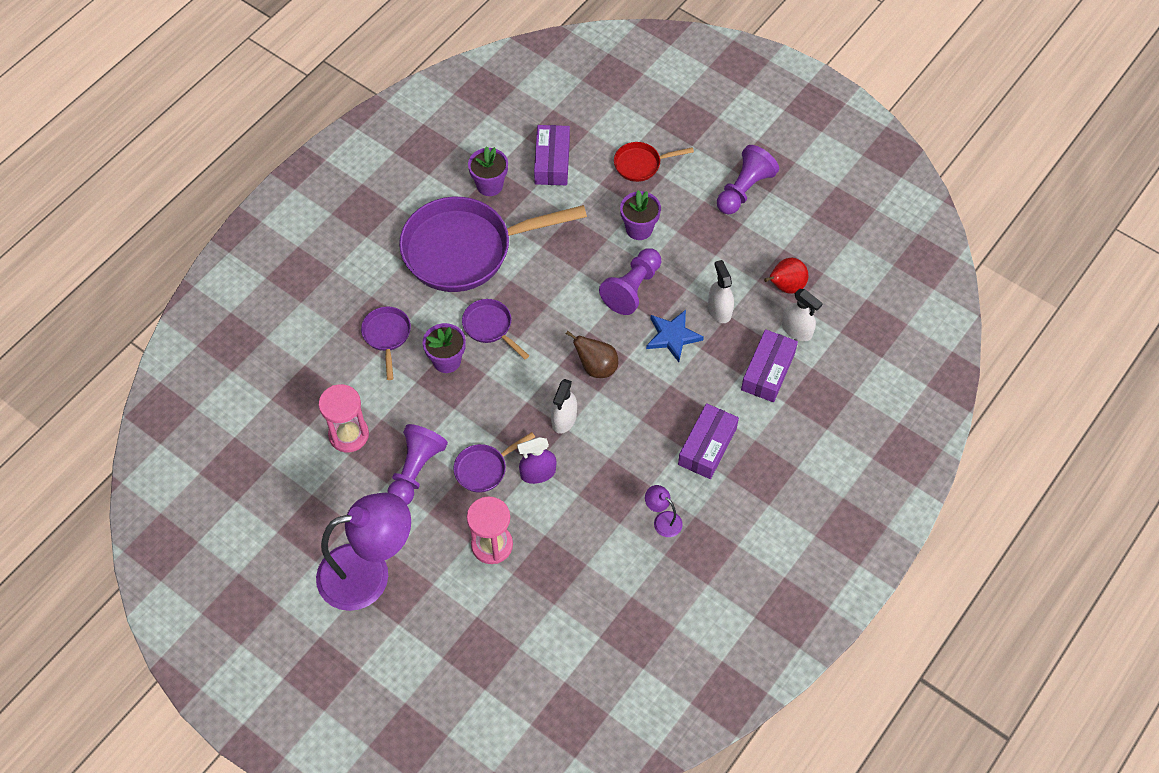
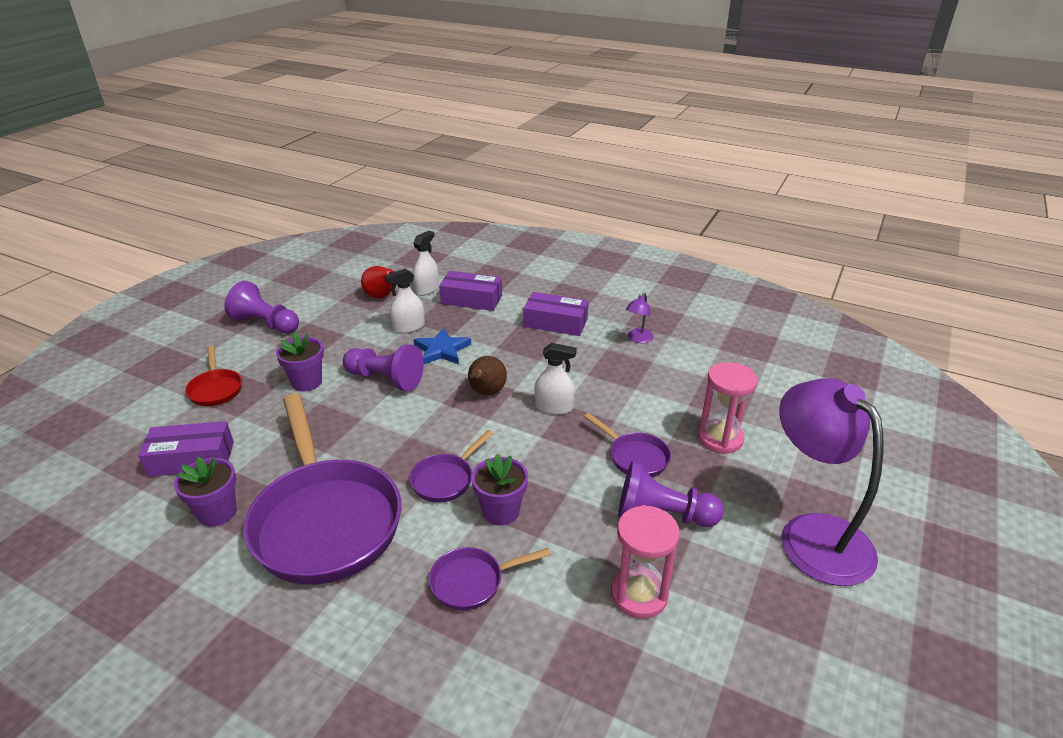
camera: 100 degrees left, 25 degrees down
purple spray bottle [517,437,556,484] -> none

